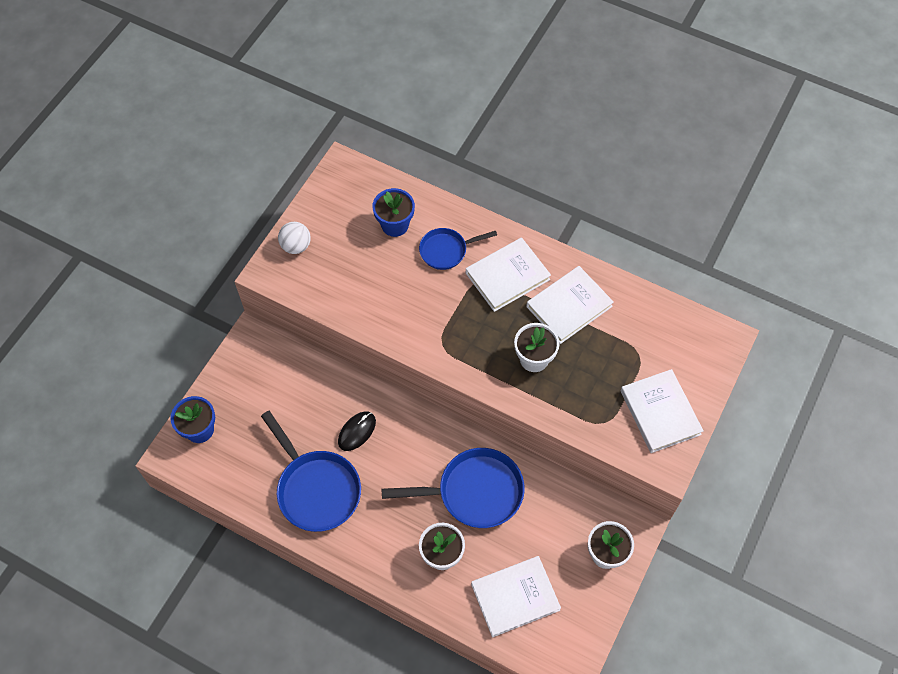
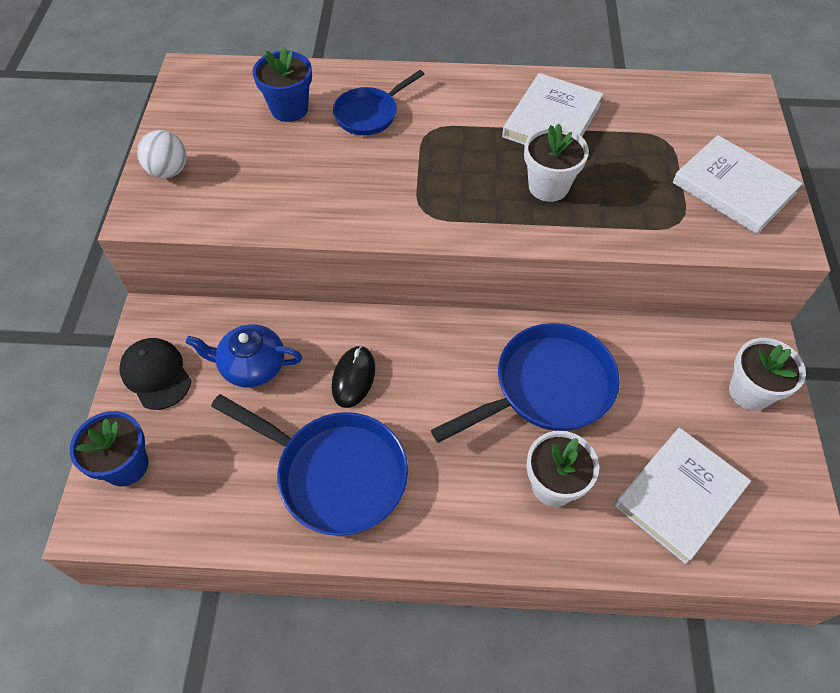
camera: 25 degrees left, 5 degrees down
white book [466,237,551,312] -> none
none -> black cap [120,338,192,410]
none -> blue teapot [185,324,302,388]

